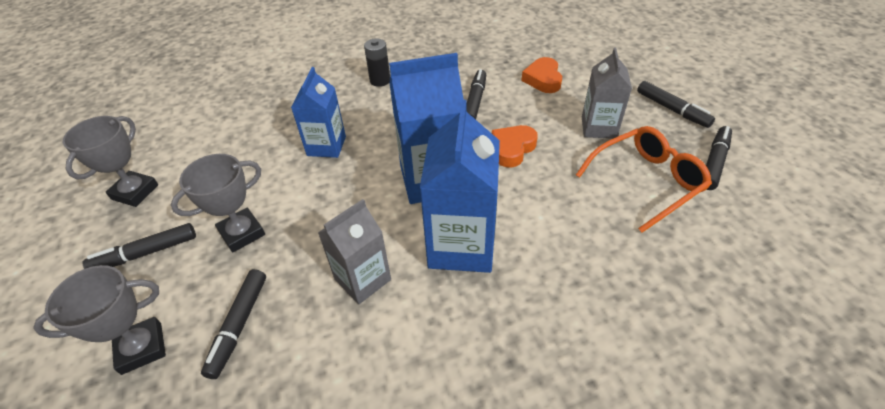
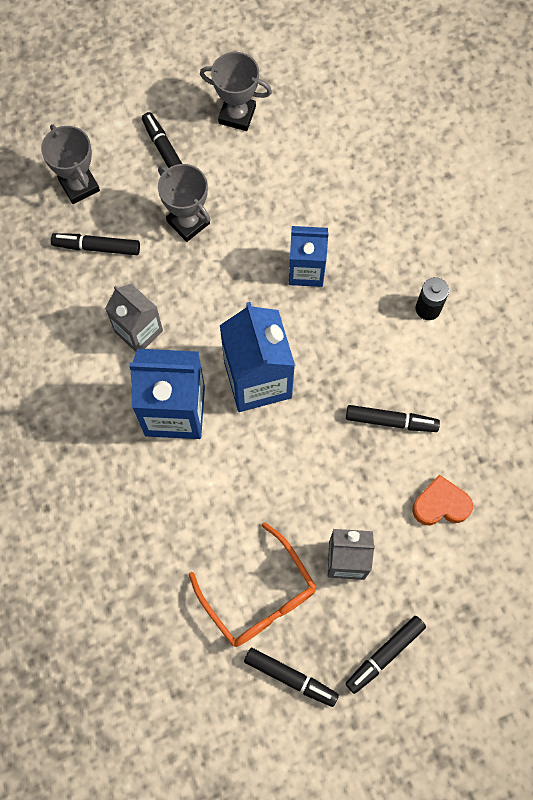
camera: 85 degrees right, 25 degrees up
orange heart [492,125,538,168] -> none

